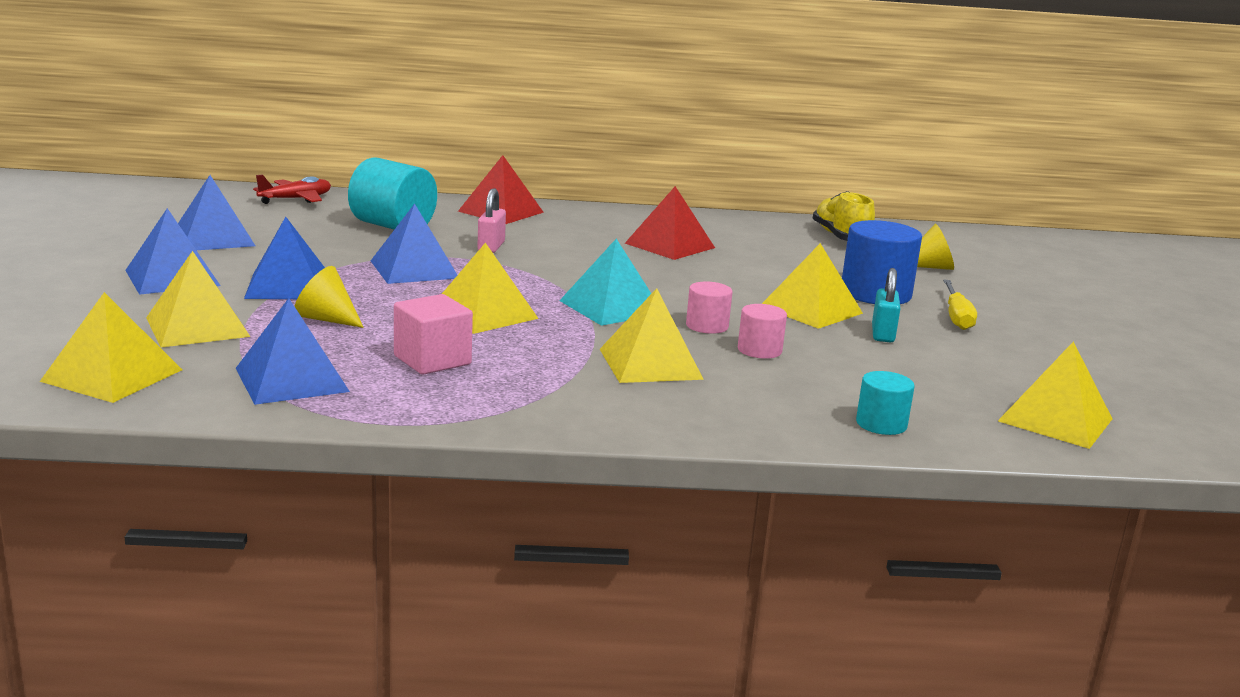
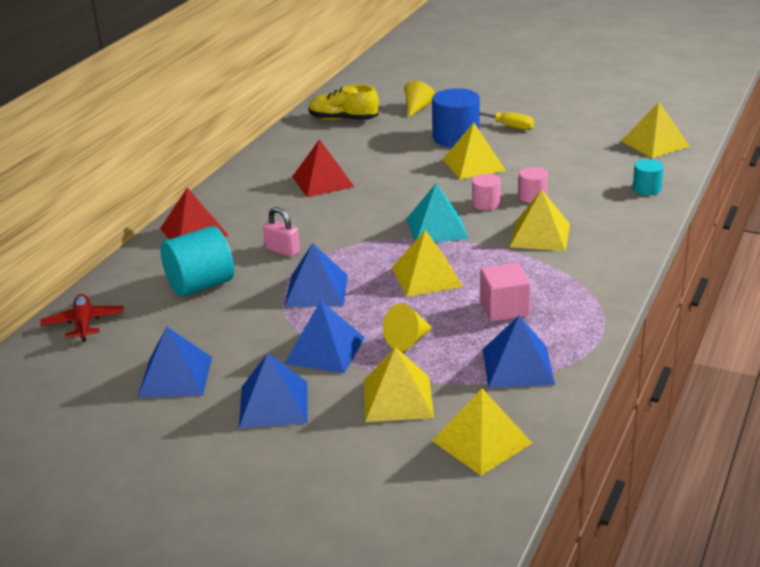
camera: 60 degrees left, 10 degrees up
turquoise padlock [872,268,901,342] -> none

